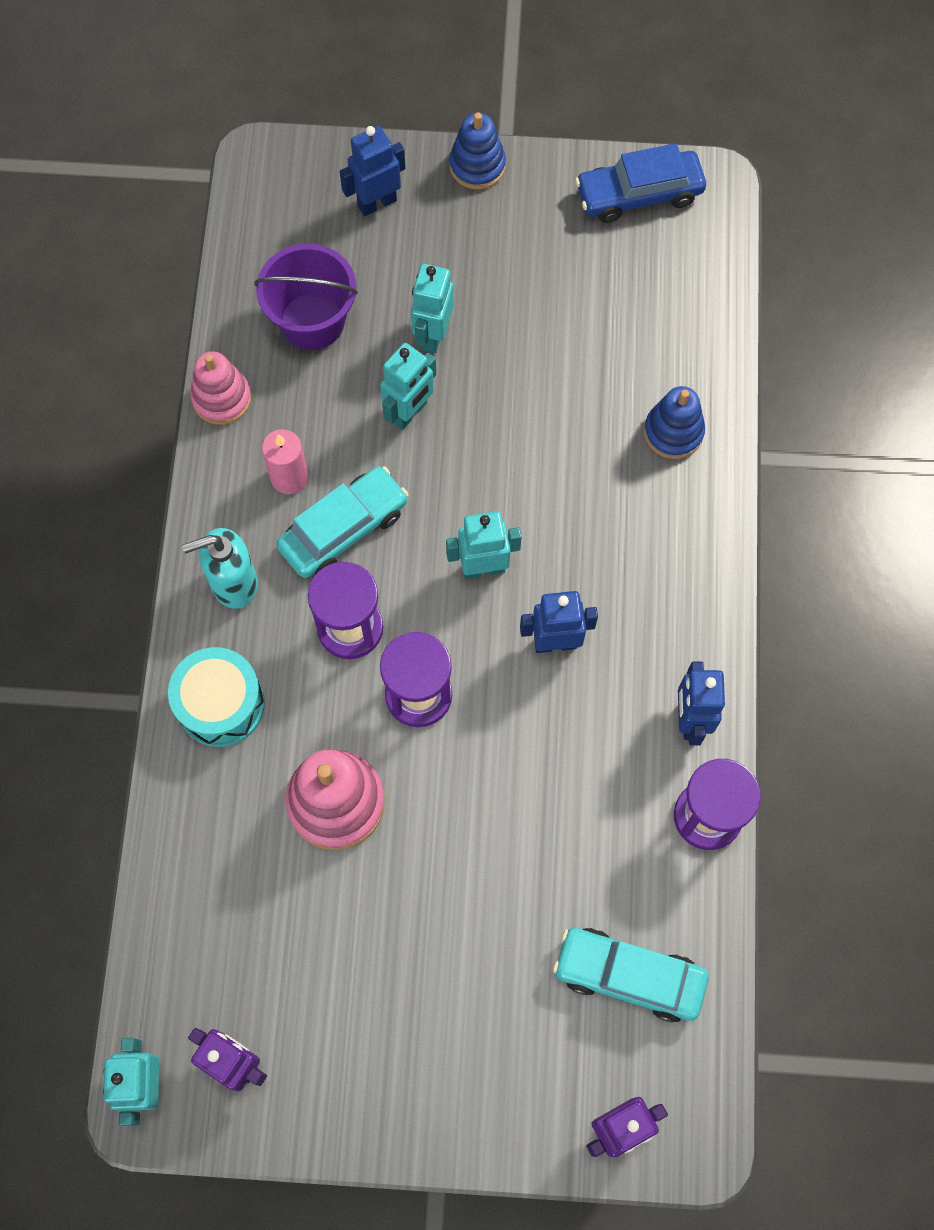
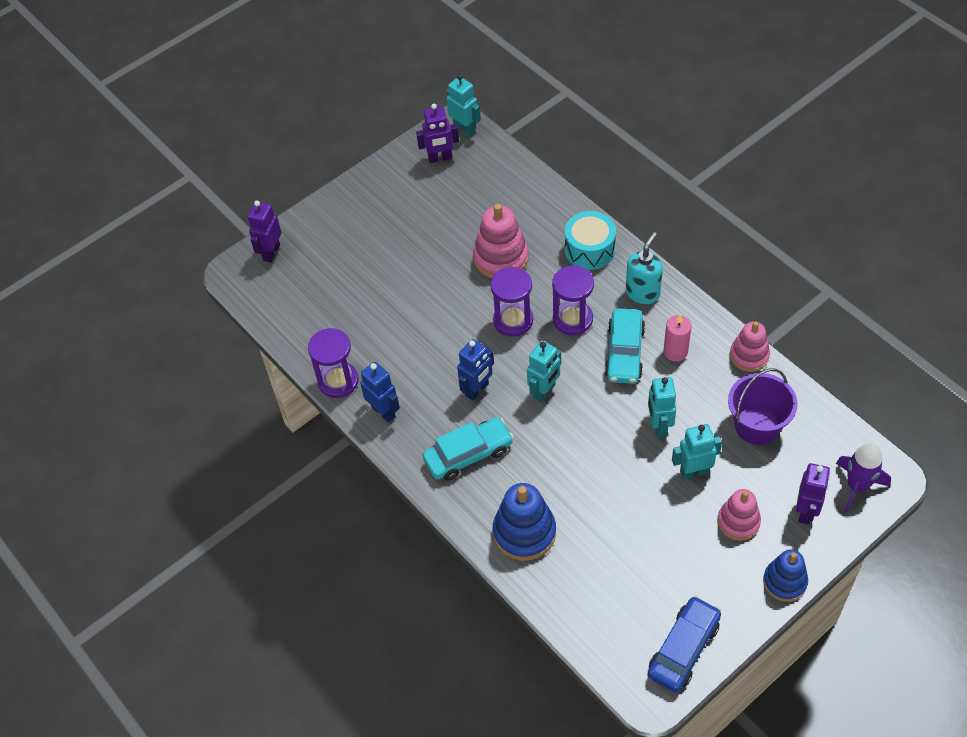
camera: 140 degrees right, 15 degrees down
blue robot [340,126,406,216] -> purple robot [796,463,830,525]
turquoise robot [411,264,454,353] -> turquoise robot turned 75 degrees counterclockwise [672,424,722,480]
turquoise car [553,928,709,1022] -> turquoise car moved to [423,417,514,481]
blue stacking toy [644,386,705,459] -> blue stacking toy [493,483,556,561], size x1.50
none -> pink stacking toy [717,489,761,541]
none -> purple rocket [836,443,891,512]

